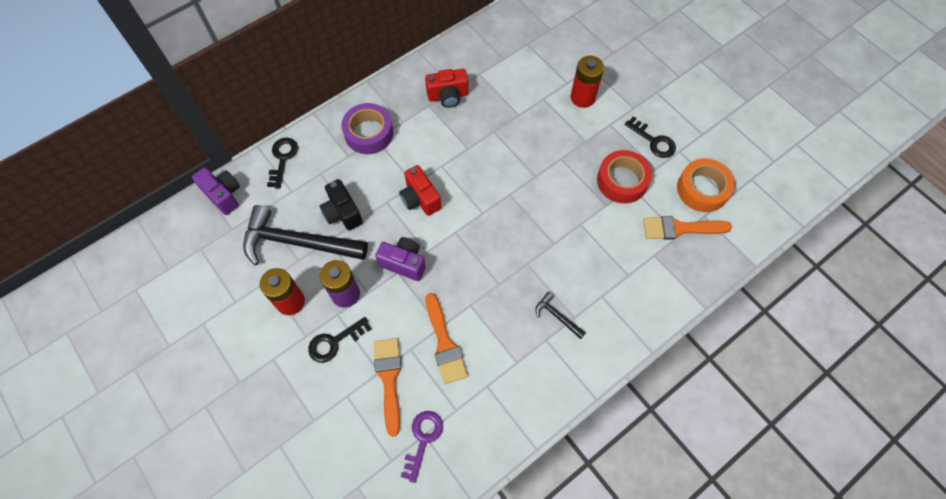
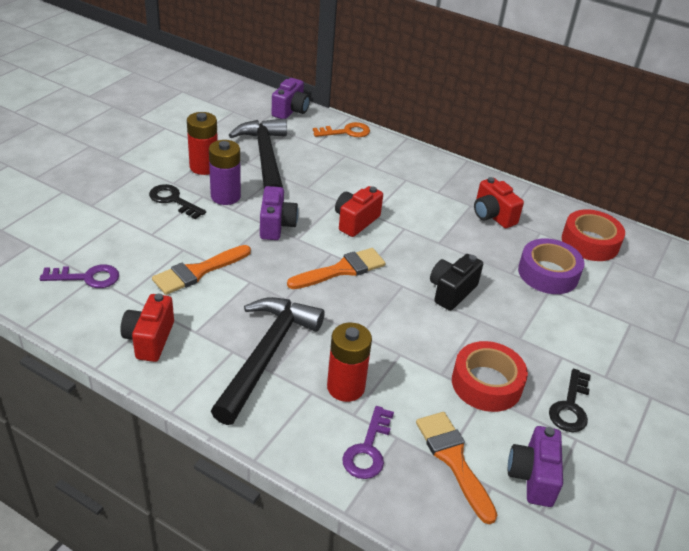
camera: 65 degrees right, 25 degrees down
black key [267,138,298,189] -> orange key [313,122,370,137]
black camera [319,179,363,230] -> black camera moved to [430,254,483,311]
purple tape [341,103,393,154] -> purple tape moved to [518,238,584,294]
orange brush [374,338,401,437] -> orange brush moved to [287,248,386,289]
black hammer [535,292,585,339] -> black hammer [211,297,325,425], size x2.33
red battery [571,56,604,108] -> red battery moved to [327,323,372,402]
orange tape [677,159,735,212] -> purple camera [508,426,563,507]
none -> red camera [120,294,174,362]
none -> purple key [342,406,394,479]
none -> red tape [562,209,625,261]

